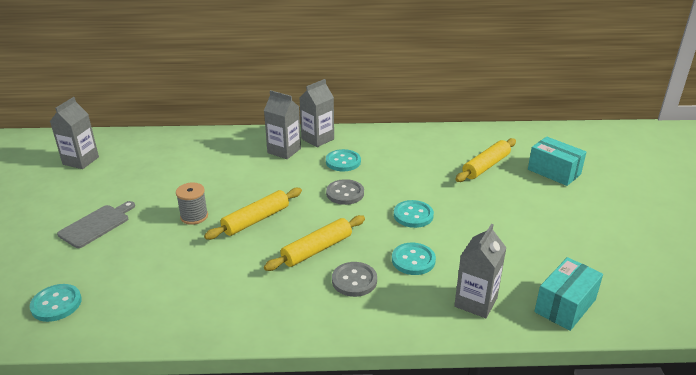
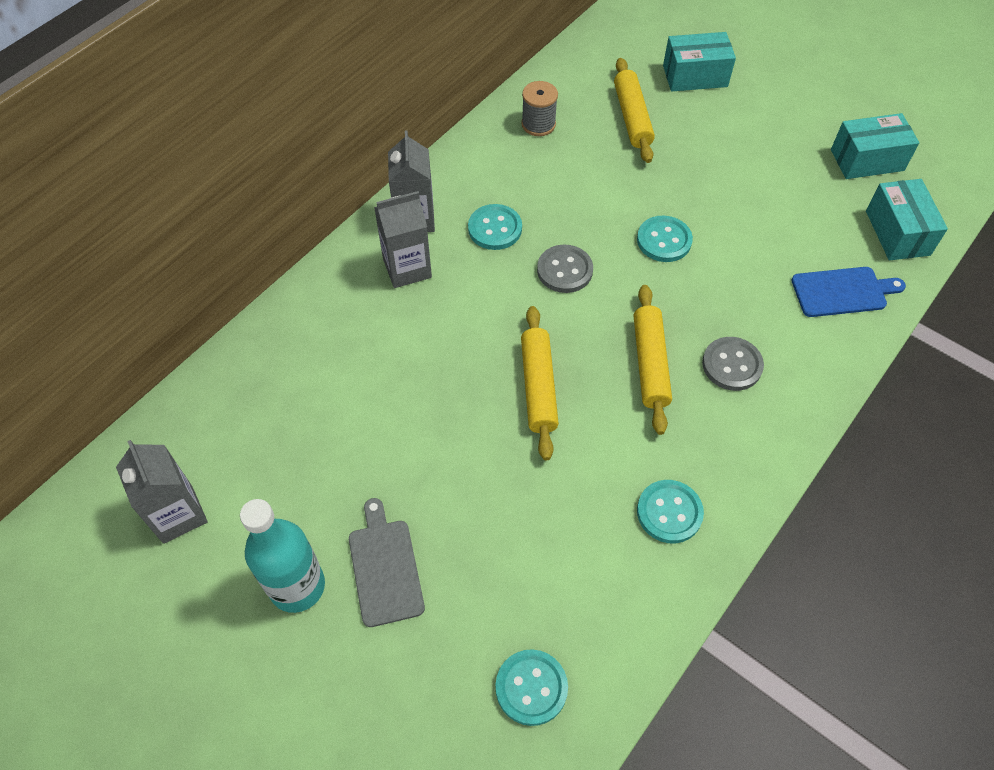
camera: 50 degrees left, 25 degrees up
grey spool [176,182,208,225] -> grey spool moved to [521,81,558,136]
turquoise button [392,243,436,275] -> turquoise button moved to [637,480,704,543]
grey carton [454,224,506,318] -> blue cutting board [791,267,906,317]
none -> turquoise bottle [240,499,325,613]
none -> turquoise box [831,113,919,179]

